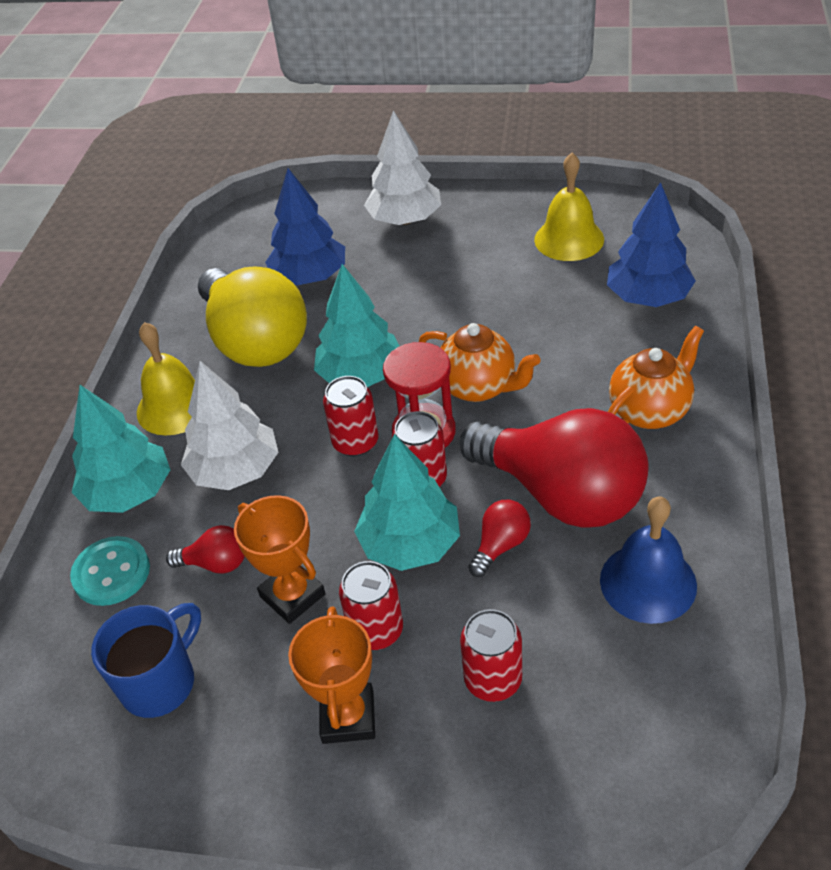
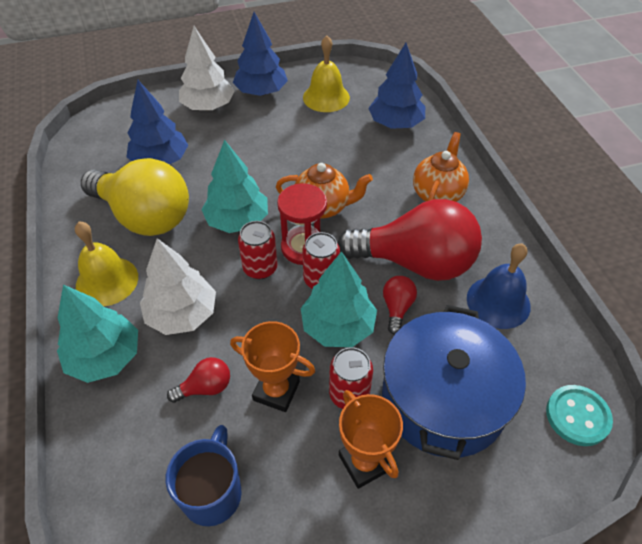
camera: 30 degrees left, 5 degrees up
turquoise button [70,536,150,606] -> turquoise button moved to [546,385,613,446]
red can [460,609,522,702] -> blue pot [382,305,526,460]
none -> blue tree [233,12,288,96]

